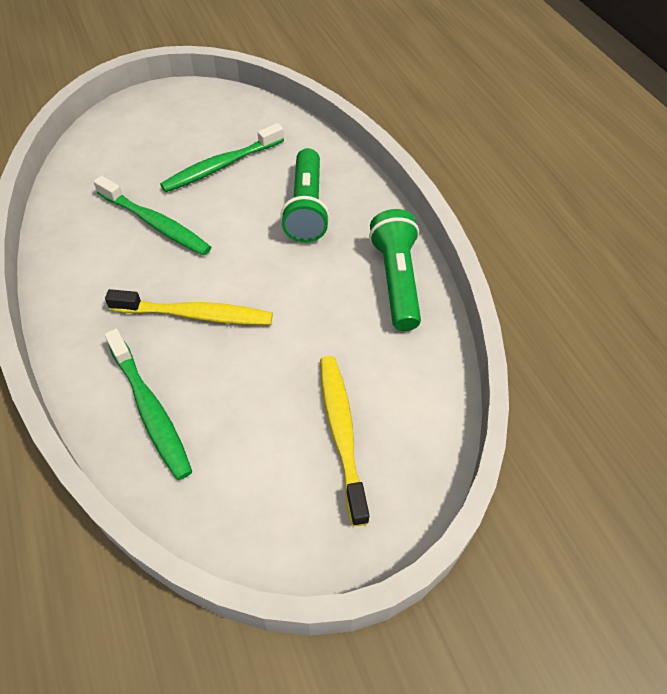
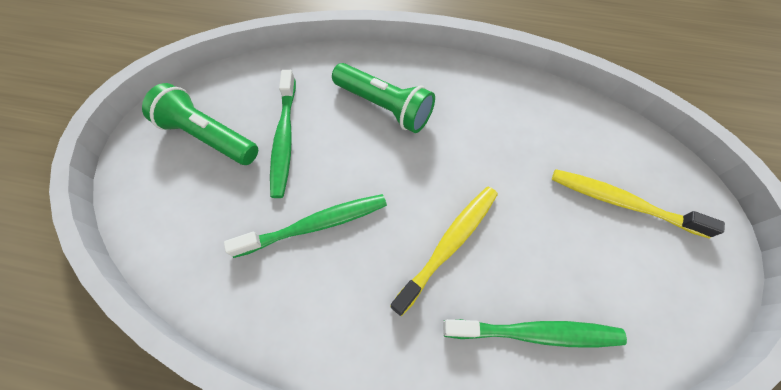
camera: 55 degrees left, 10 degrees up
green flashlight [369,209,421,331] -> green flashlight moved to [142,83,258,165]

